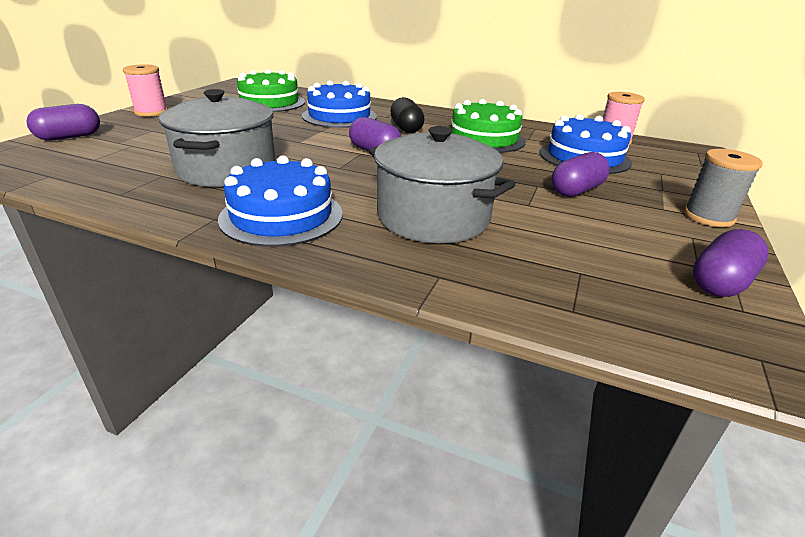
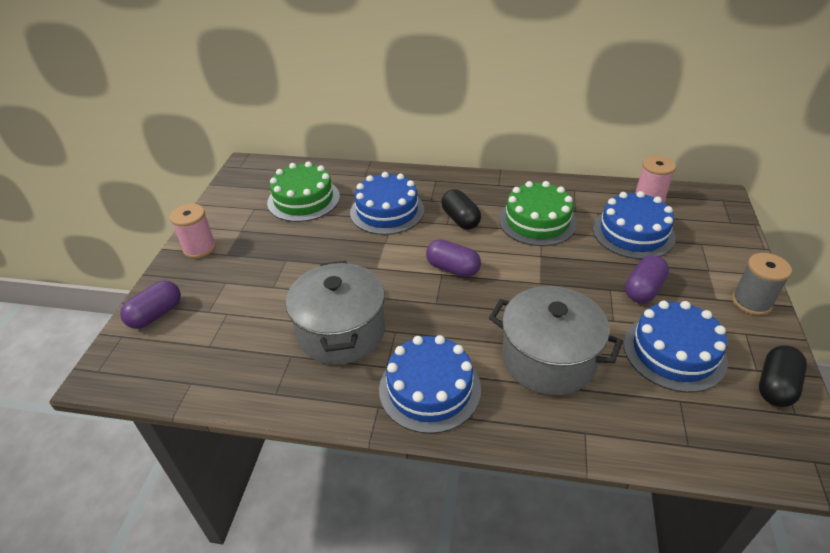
camera: 10 degrees left, 10 degrees up
purple capsule [693,229,769,297] -> black capsule [759,345,807,407]
none -> blue cake [623,301,728,393]

